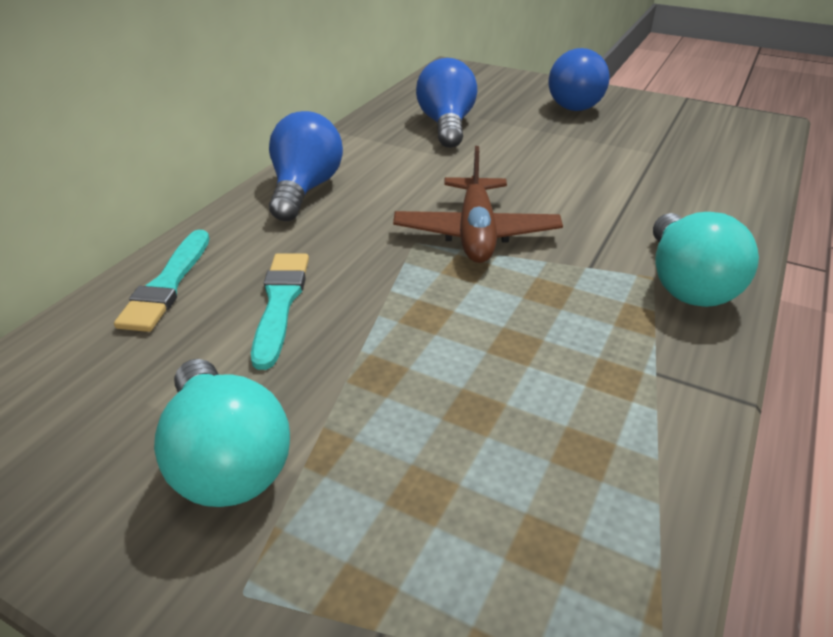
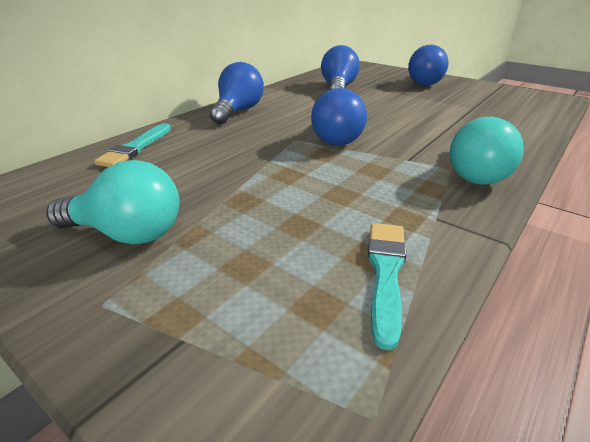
camera: 10 degrees right, 5 degrees down
turquoise light bulb [154,359,290,507] -> turquoise light bulb turned 60 degrees counterclockwise [46,160,179,245]
turquoise brush [251,253,309,370] -> turquoise brush moved to [368,223,406,350]
brown plane [393,146,563,263] -> blue light bulb [311,88,367,146]

